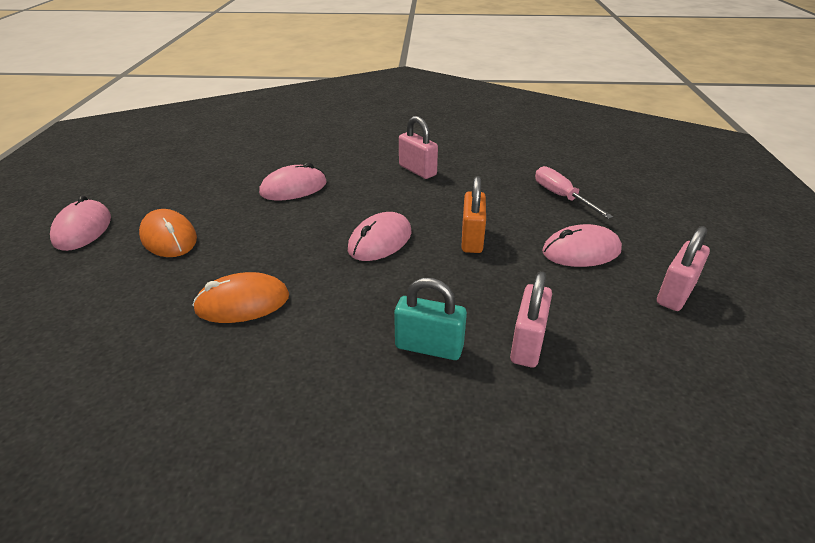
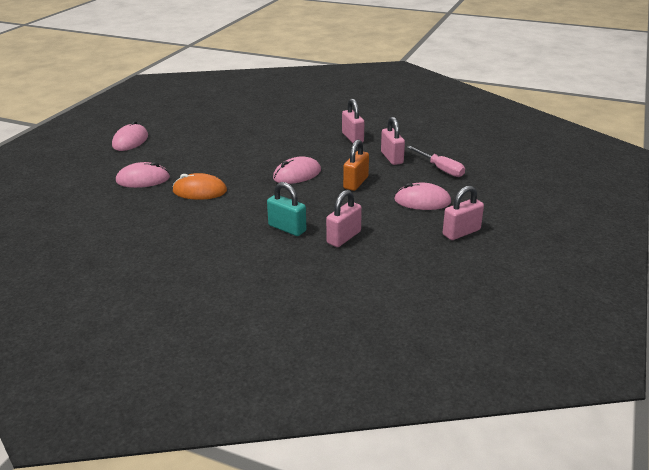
camera: 20 degrees right, 5 degrees down
orange mouse [139,209,197,257] -> none
pink mouse [259,163,327,200] -> pink mouse moved to [116,162,170,188]
pink screwdriver [535,166,613,219] -> pink screwdriver turned 150 degrees clockwise [407,146,465,177]
none -> pink padlock [381,117,405,165]

